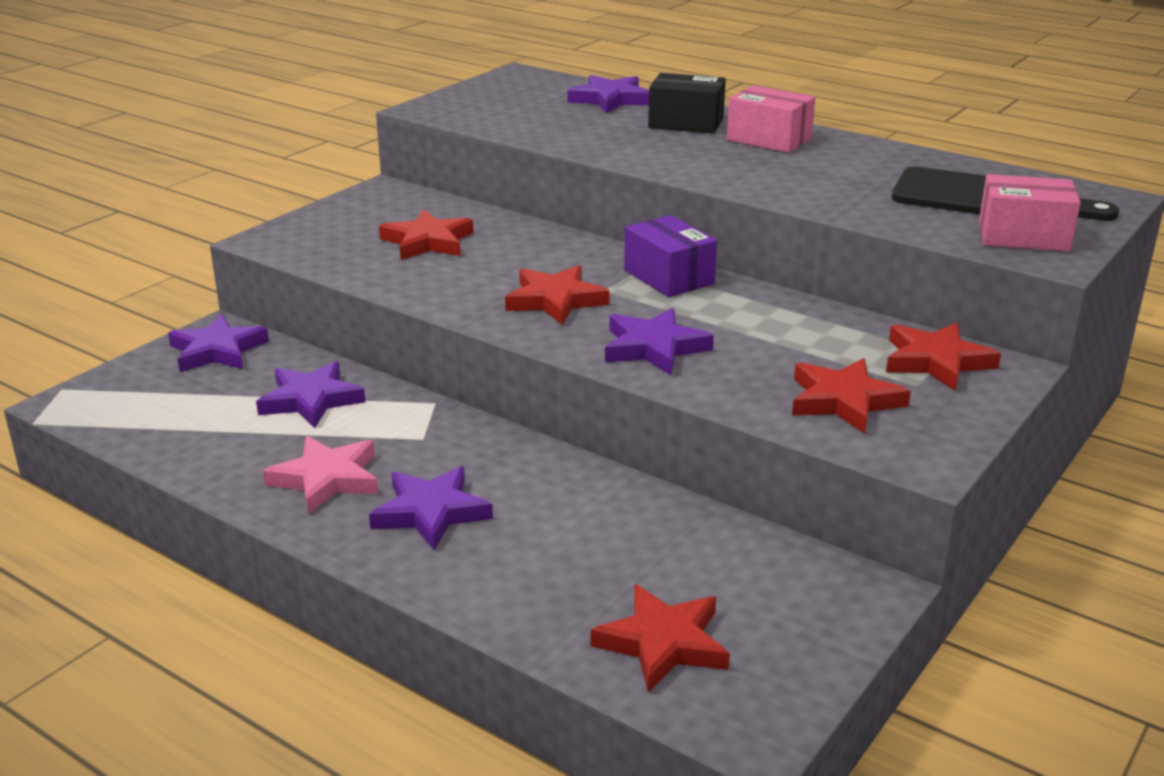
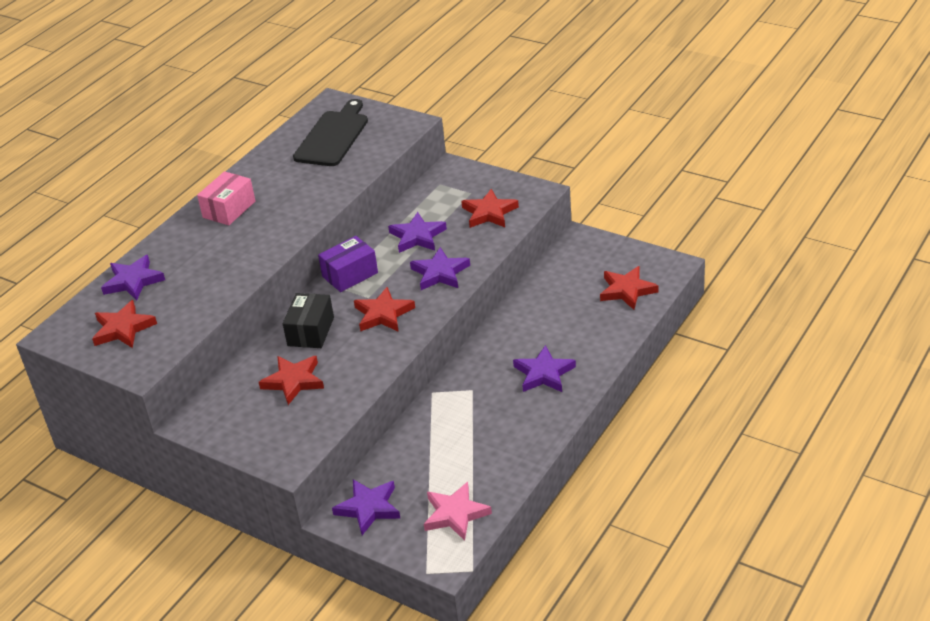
camera: 90 degrees left, 10 degrees up
purple star [256,361,365,428] -> purple star moved to [388,212,447,253]
pink star [263,436,379,514] -> pink star moved to [424,482,492,541]
black box [648,73,726,134] -> black box moved to [283,293,334,348]
red star [886,322,1001,391] -> red star moved to [92,300,157,348]
pink box [979,174,1081,252] -> none

